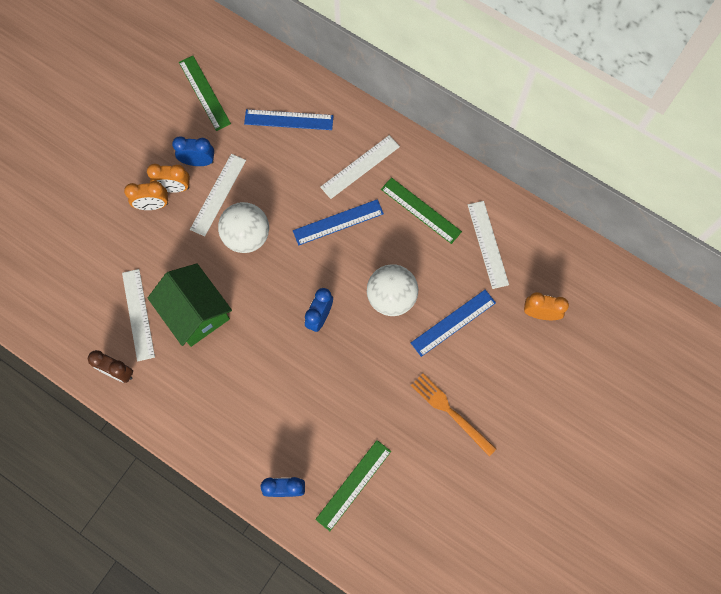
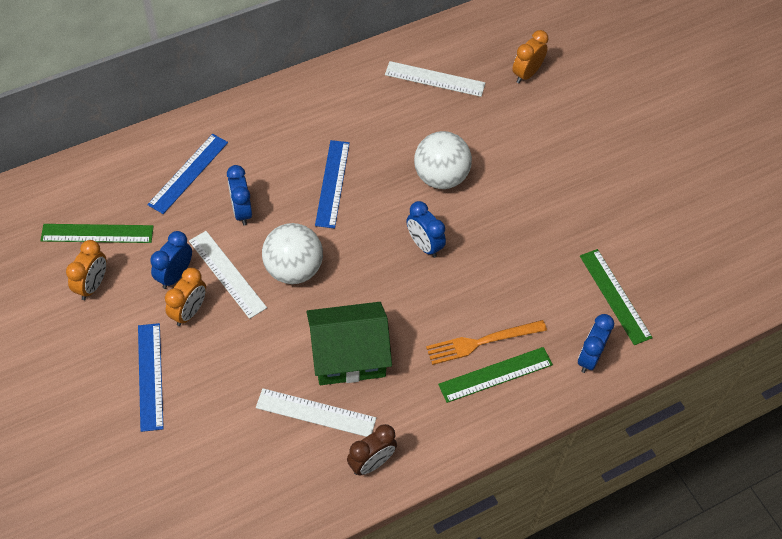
camera: 65 degrees left, 15 degrees down
orange clock [124,181,168,210] -> orange clock moved to [66,240,107,300]
white ruler [320,135,400,199] -> none
green ruler [381,177,462,244] -> green ruler moved to [438,347,553,403]
blue ruler [411,290,496,357] -> blue ruler moved to [138,323,164,432]
orange fork [411,373,496,456] -> orange fork moved to [426,320,547,365]
none -> blue clock [227,165,252,225]

